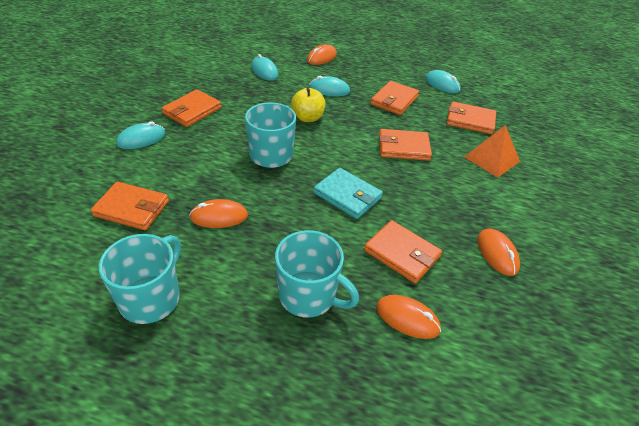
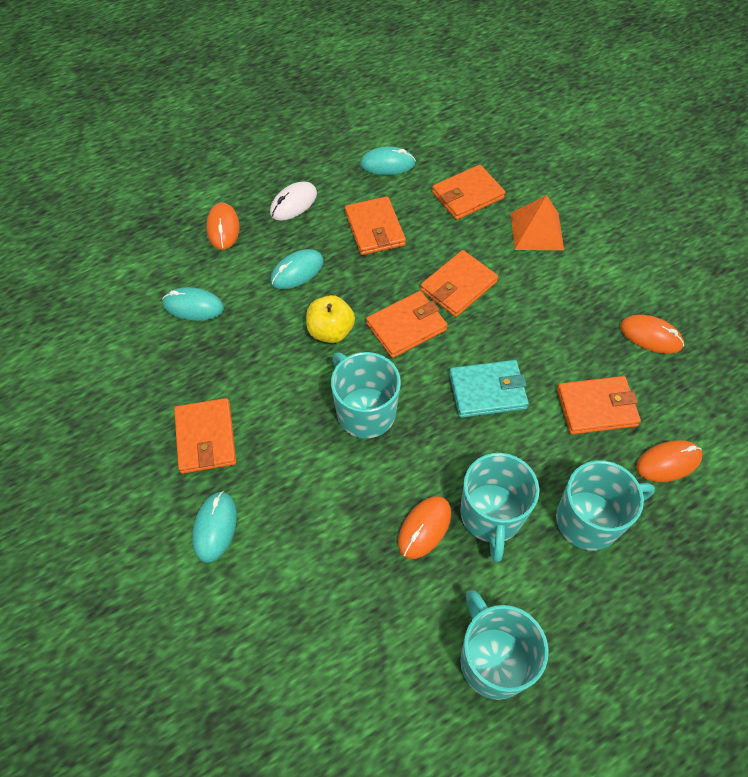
camera: 45 degrees left, 15 degrees up
orange wallet [91,182,169,230] -> orange wallet moved to [366,291,448,358]
none -> white mouse [270,182,317,221]
none -> turquoise mug [460,453,539,562]

